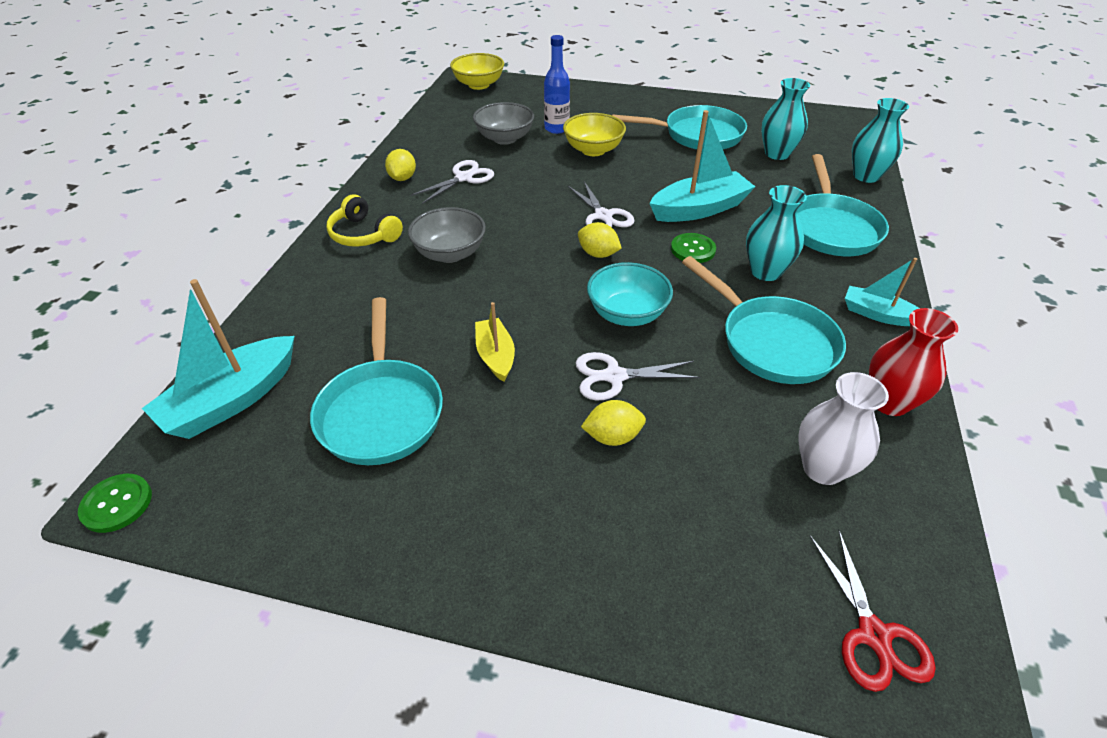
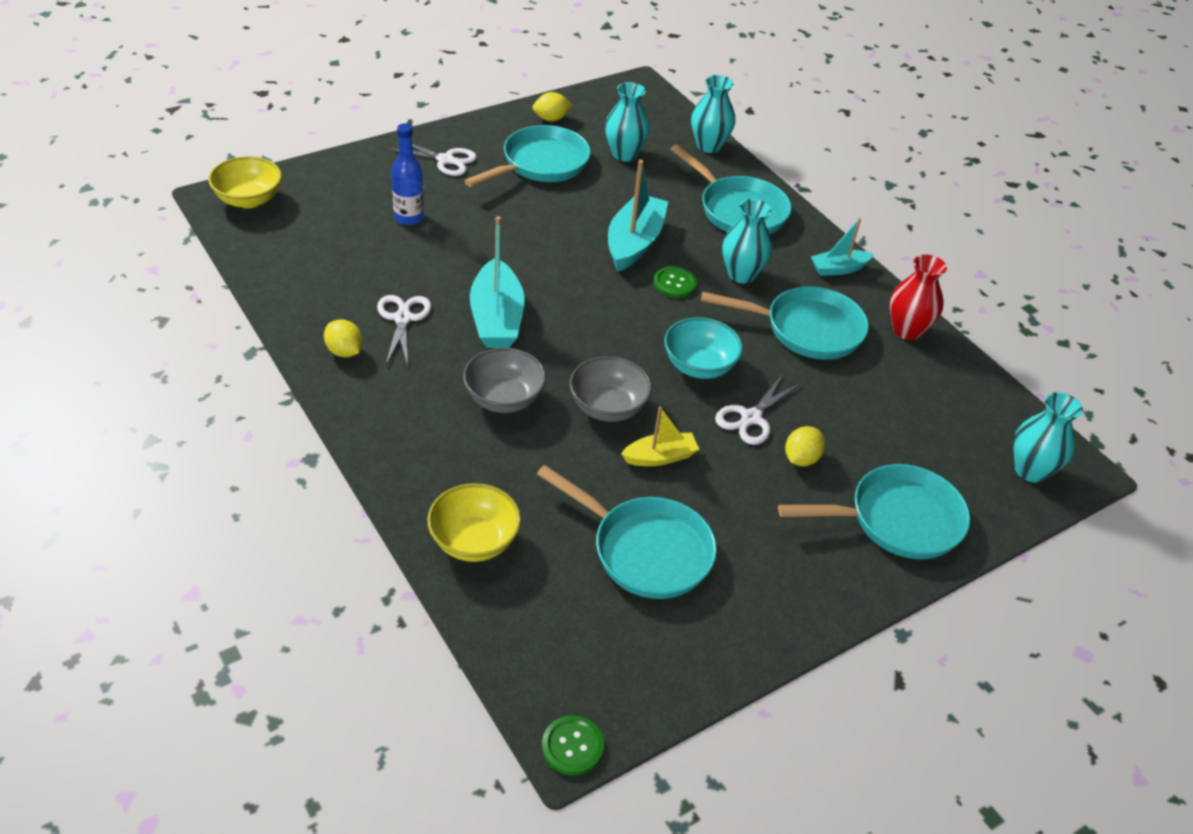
camera: 50 degrees left, 0 degrees up
turquoise boat [142,279,295,439] -> turquoise boat moved to [470,216,524,348]
yellow headphones [326,194,403,247] -> none
grey bowl [473,102,534,145] -> grey bowl moved to [570,356,652,422]
yellow boat [475,302,515,382] -> yellow boat turned 135 degrees clockwise [621,407,699,466]
yellow bowl [563,113,626,156] -> yellow bowl moved to [427,483,521,562]
white scissors [568,181,635,227] -> white scissors moved to [387,138,477,176]
yellow lemon [578,222,622,258] -> yellow lemon moved to [532,92,573,121]
white vase [798,372,889,485] -> none
red scissors [809,530,936,692] -> turquoise vase [1013,392,1083,482]
none -> turquoise pan [778,464,970,559]

